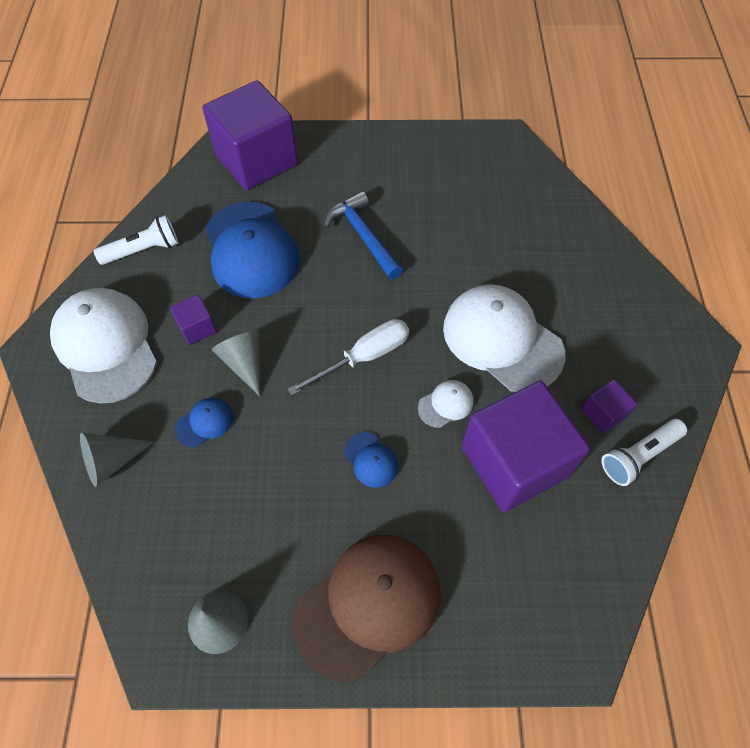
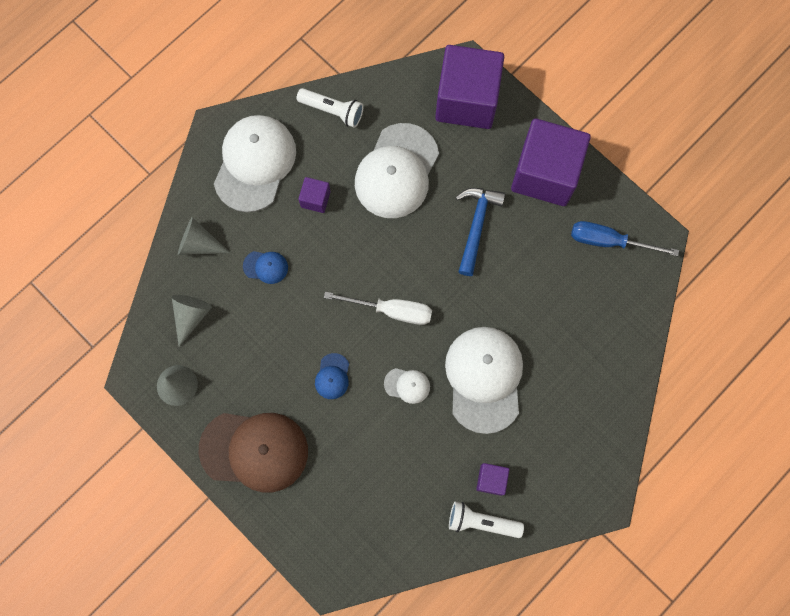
camera: 45 degrees right, 15 degrees up
blue cap [205,202,300,298] -> white cap [355,123,439,218]
grey cone [212,330,260,396] -> grey cone moved to [172,295,212,347]
purple cube [462,381,590,512] -> purple cube moved to [511,118,591,206]
none -> blue screwdriver [571,221,679,256]

